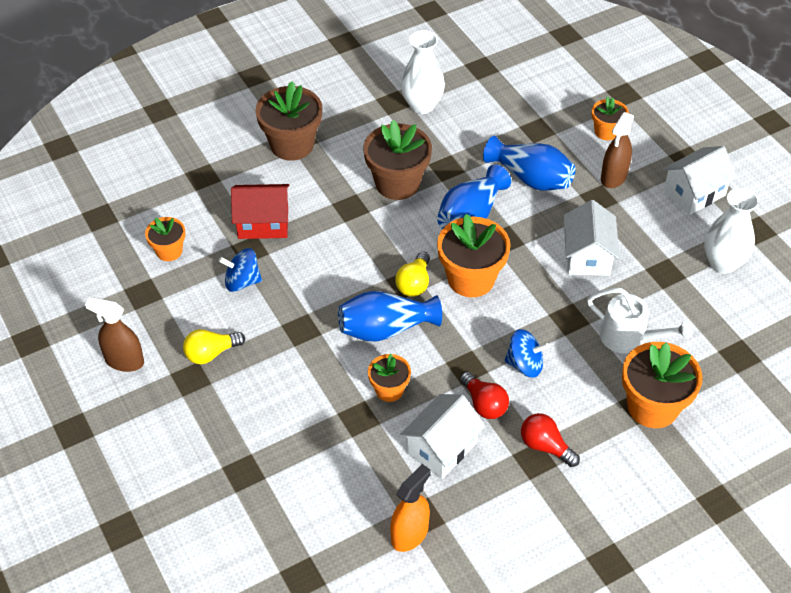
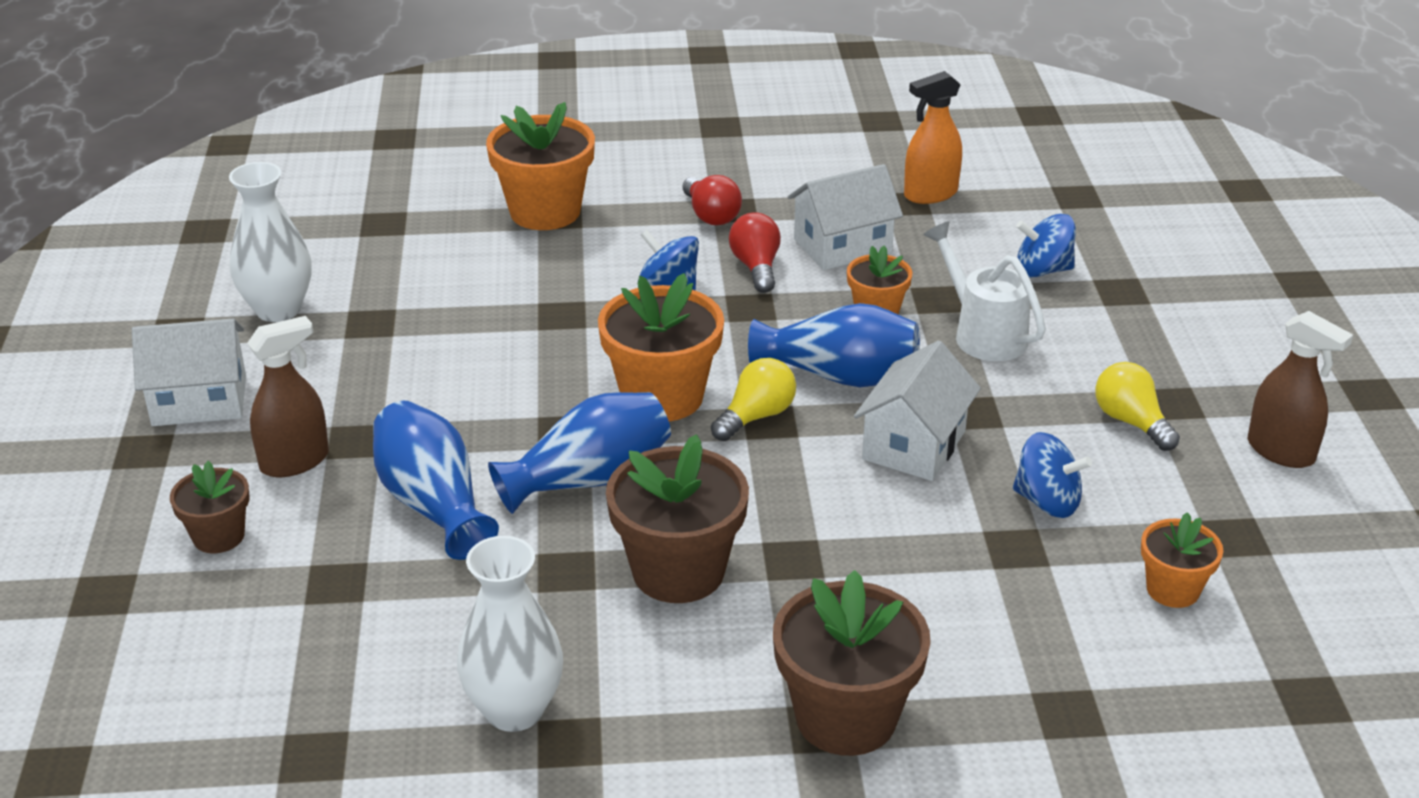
camera: 155 degrees left, 15 degrees down
yellow light bulb [183,329,245,364] -> yellow light bulb turned 120 degrees counterclockwise [1095,362,1180,451]
red house [231,184,289,239] -> none
white house [564,200,620,276] -> white house moved to [854,340,981,481]
white watering can [587,288,693,353] -> white watering can moved to [923,221,1046,361]
orange flower pot [592,97,629,140] -> brown flower pot [170,461,250,553]
none -> blue spinning top [1016,214,1076,278]

